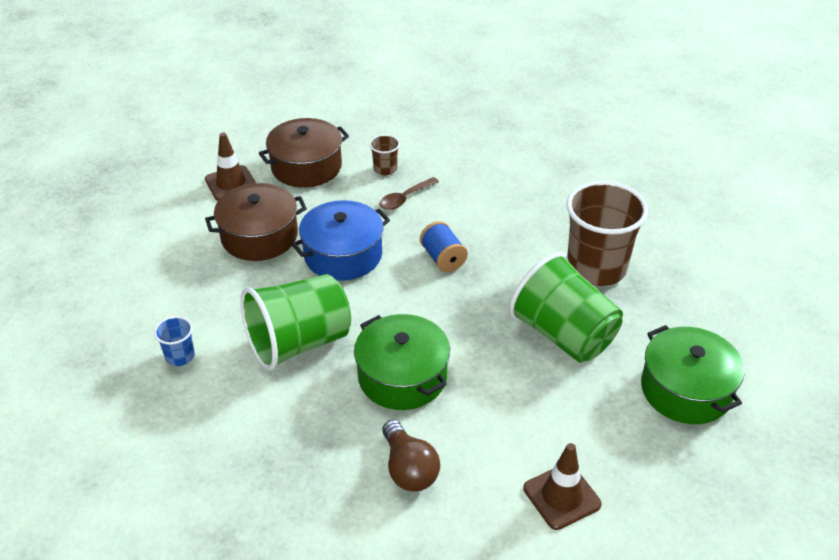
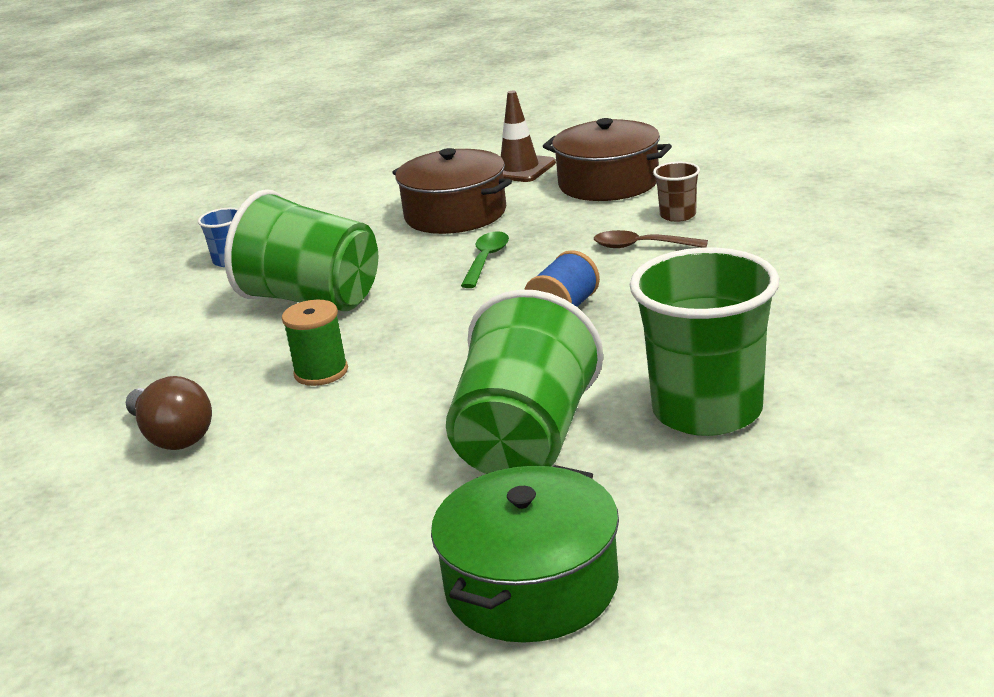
camera: 60 degrees right, 15 degrees down
blue pot [292,200,390,281] -> green spoon [461,231,509,288]
green pot [354,314,450,410] -> green spool [282,300,348,386]
brown light bulb [382,420,440,492] -> brown light bulb turned 75 degrees counterclockwise [126,376,212,450]
brown traffic cone [524,443,602,530] -> none
brown cup [567,181,648,286] -> green cup [630,248,779,436]

